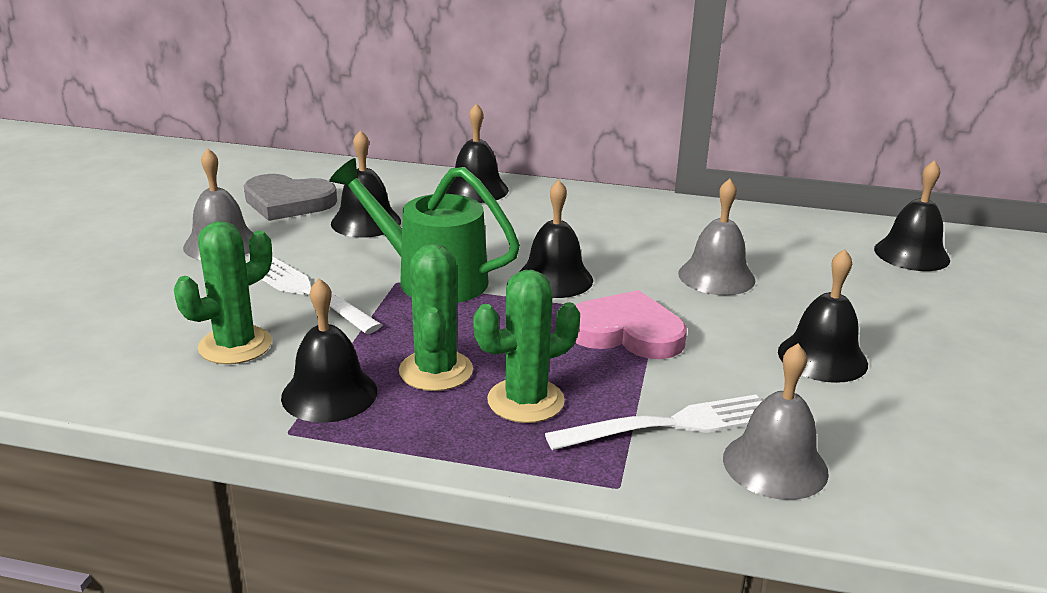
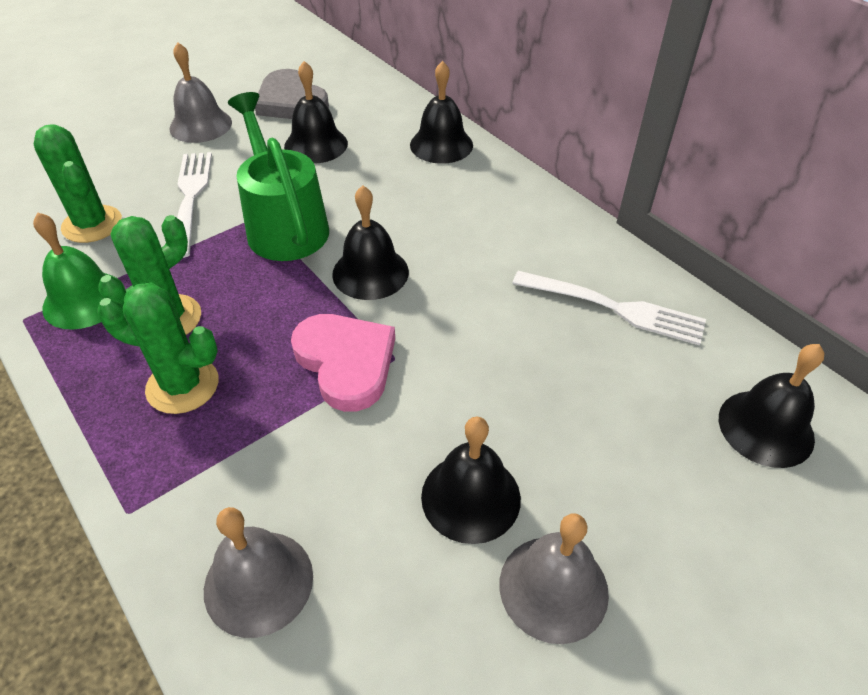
camera: 40 degrees right, 20 degrees up
green cactus [174,221,272,364] -> green cactus turned 60 degrees clockwise [34,124,122,243]
black bell [281,278,377,423] -> green bell [33,213,125,330]
white fork [545,395,762,450] -> white fork moved to [512,271,706,346]
grey bell [678,179,755,295] -> grey bell moved to [499,513,609,644]

